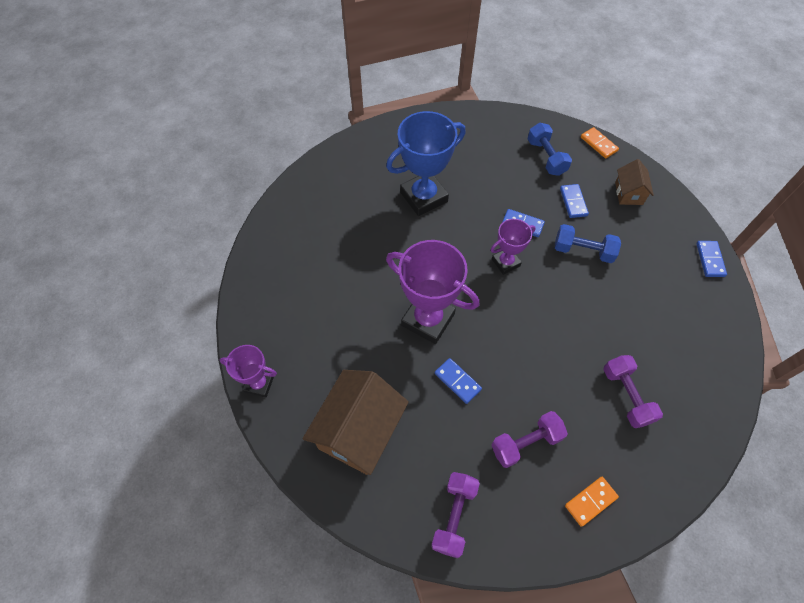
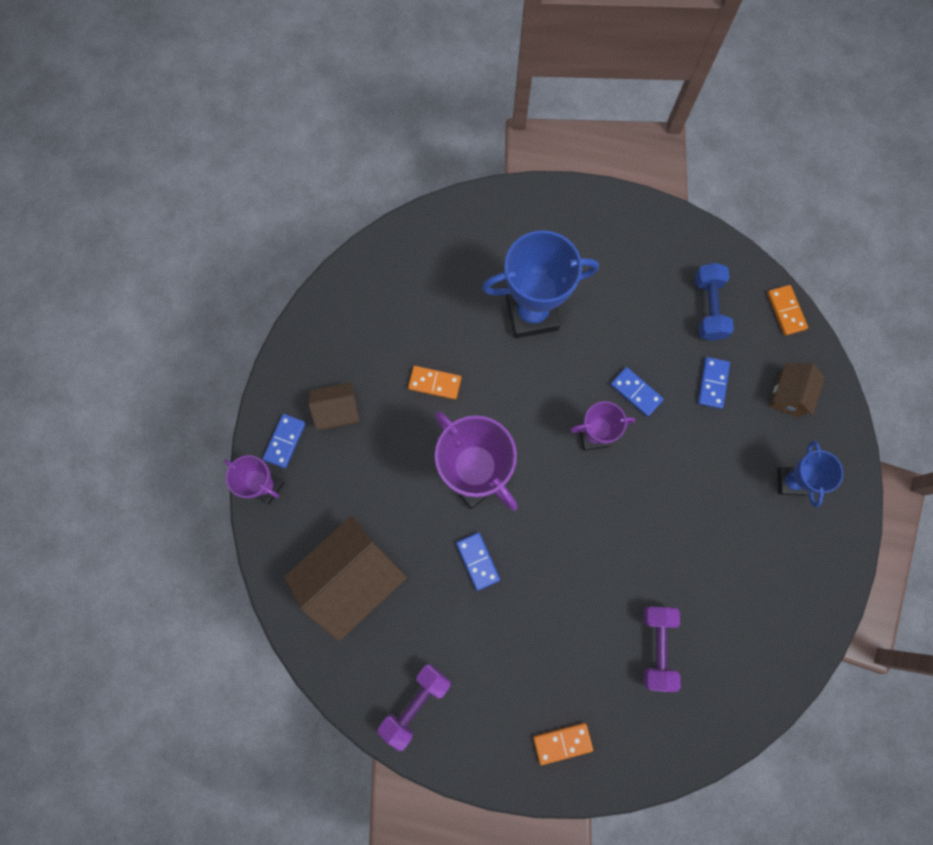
camera: 20 degrees right, 15 degrees up
purple dumbbell [492,411,568,468] -> none
blue dumbbell [555,224,621,263] -> none
blue domino [696,241,727,277] -> blue domino moved to [263,414,306,468]
none -> brown house [309,382,360,430]
none -> orange domino [408,366,461,400]
none -> blue trophy [777,441,843,507]

